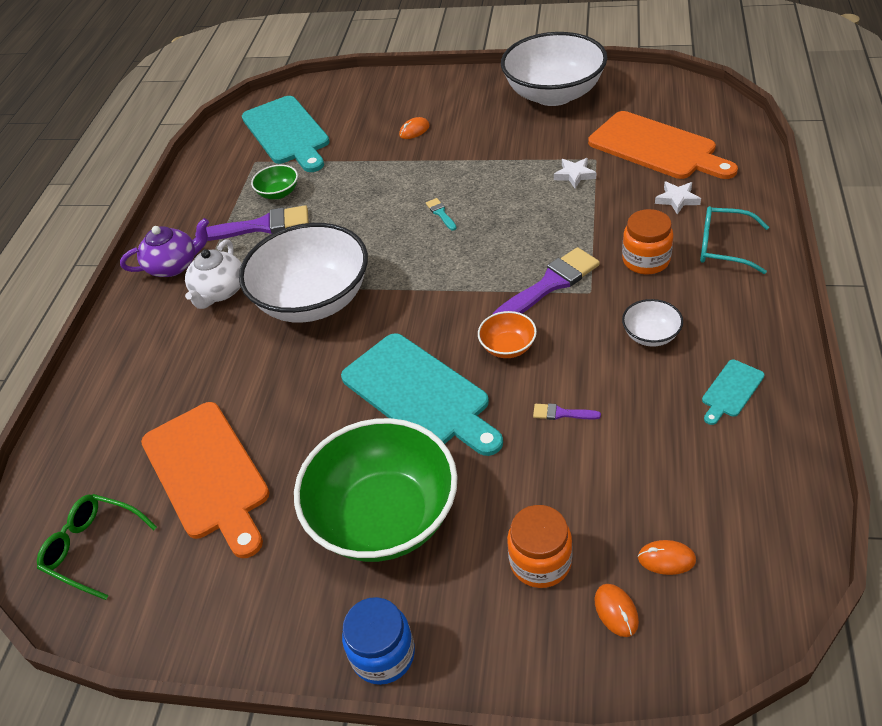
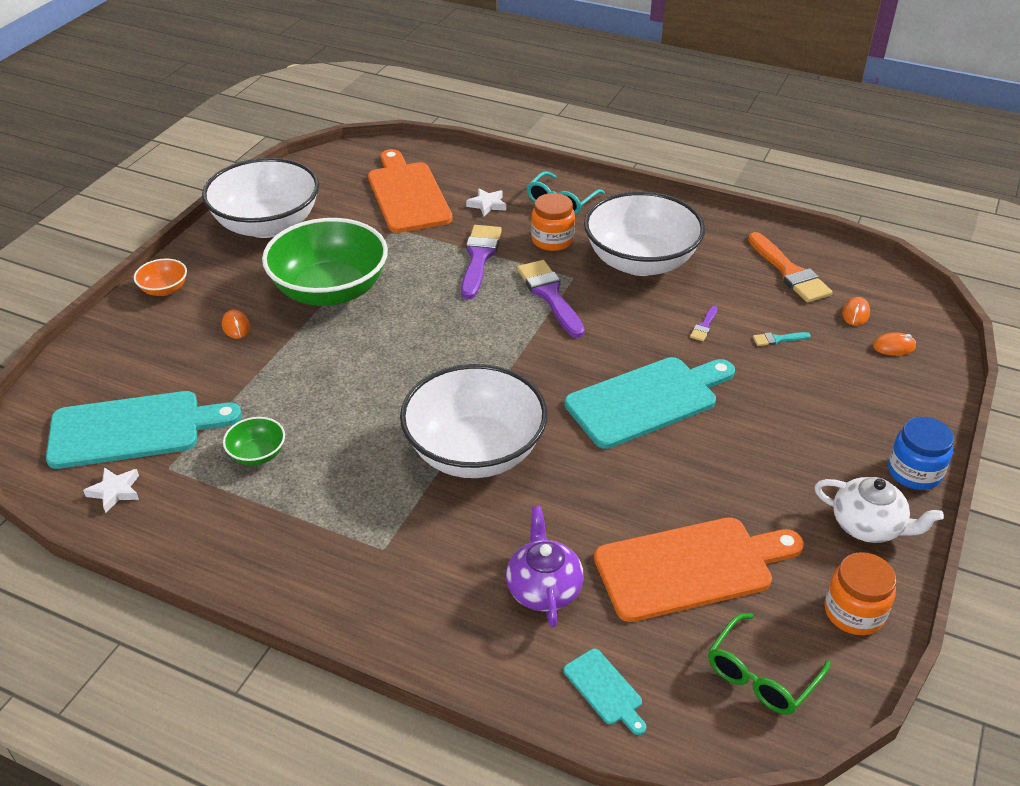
camera: 80 degrees left, 5 degrees down
purple teapot [120,218,209,277] -> purple teapot moved to [506,506,584,627]
white teapot [185,240,242,309] -> white teapot moved to [814,477,944,543]
purple brush [195,205,309,241] -> purple brush moved to [461,225,502,299]
green bowl [294,418,458,562] -> green bowl moved to [262,218,388,306]
turquoise brush [426,198,456,231] -> turquoise brush moved to [753,332,811,346]
orange bowl [478,311,537,358] -> orange bowl moved to [134,258,187,296]
orange jar [507,505,572,588] -> orange jar moved to [824,552,896,635]
white star [554,158,596,188] -> white star moved to [83,467,139,513]
orange cutting board [588,111,738,179] -> orange cutting board turned 75 degrees counterclockwise [368,149,453,233]
white bowl [622,299,683,347] -> white bowl [584,191,705,276], size x2.35
turquoise cutting board [702,360,764,425] -> turquoise cutting board moved to [563,649,646,735]
none -> orange brush [748,232,832,303]

